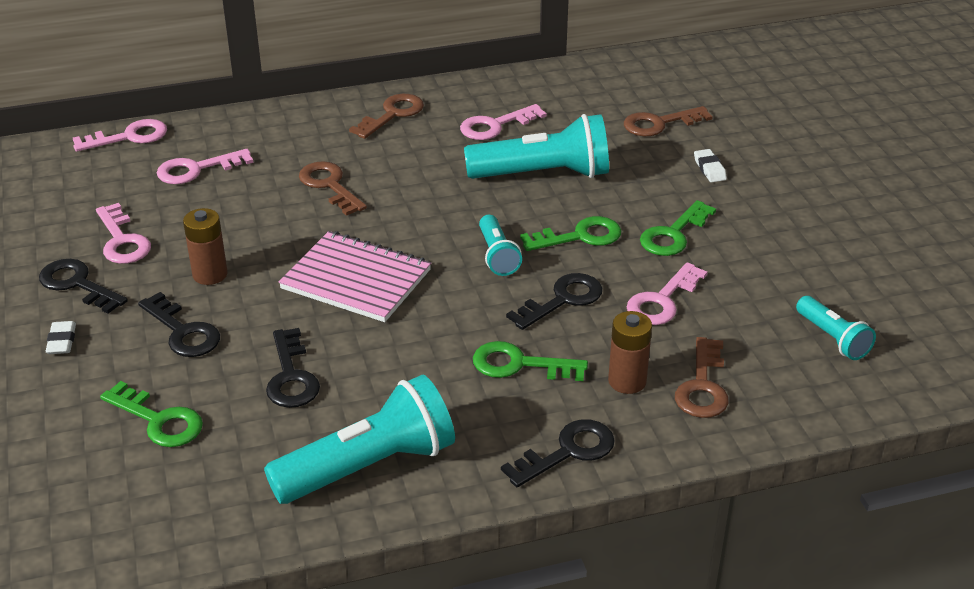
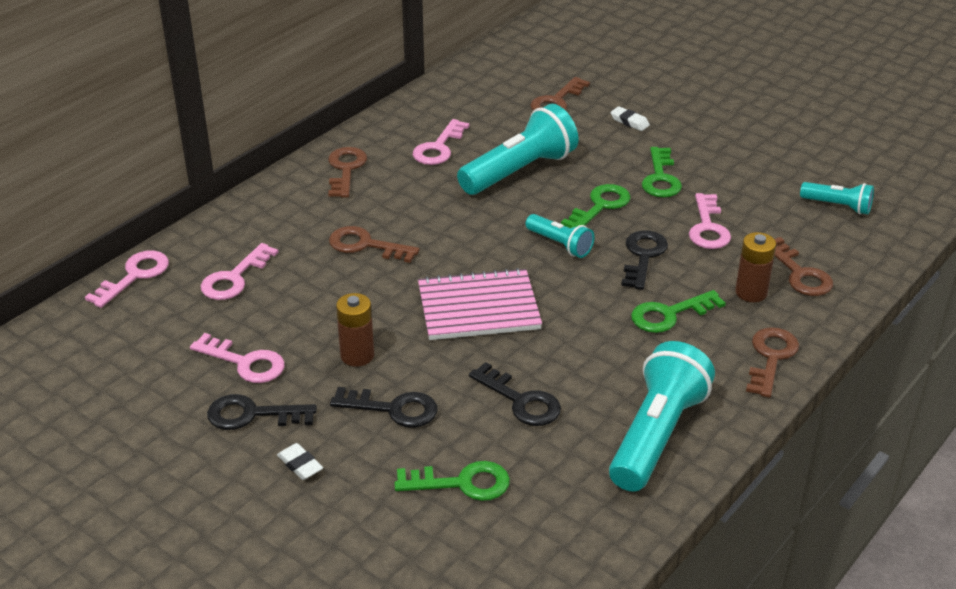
camera: 35 degrees left, 0 degrees up
black key [501,419,615,487] -> brown key [746,327,799,398]

